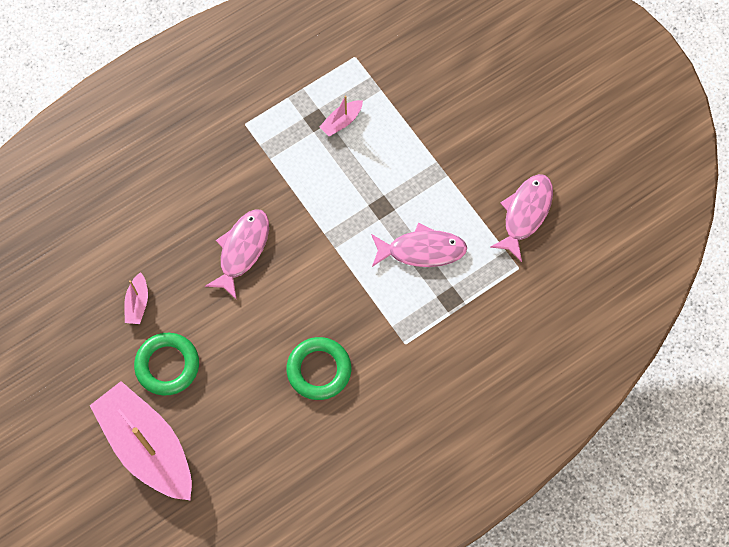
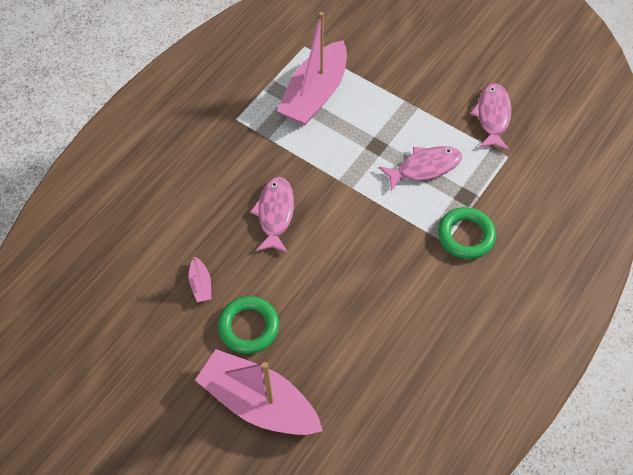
camera: 20 degrees left, 10 degrees down
green ring [286,337,351,400] -> green ring moved to [438,207,496,259]
pink boat [320,96,363,136] -> pink boat [277,12,347,126], size x2.47

